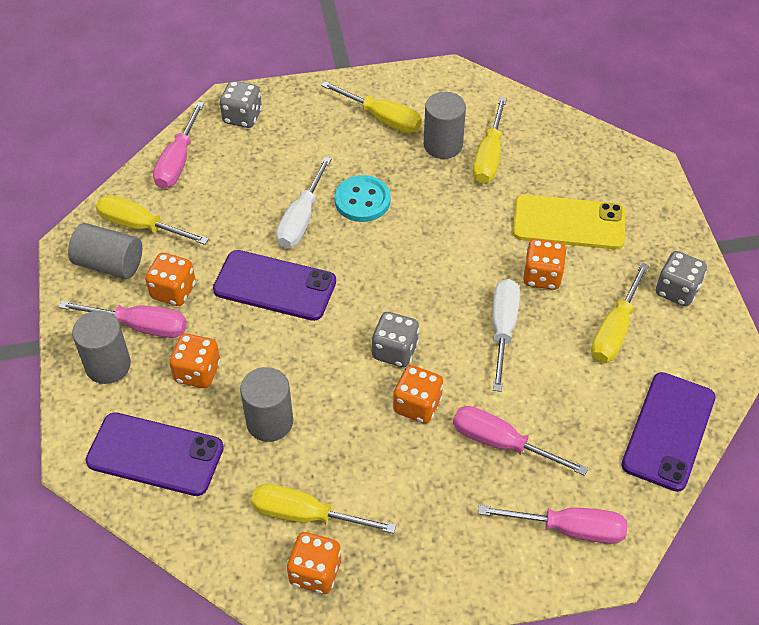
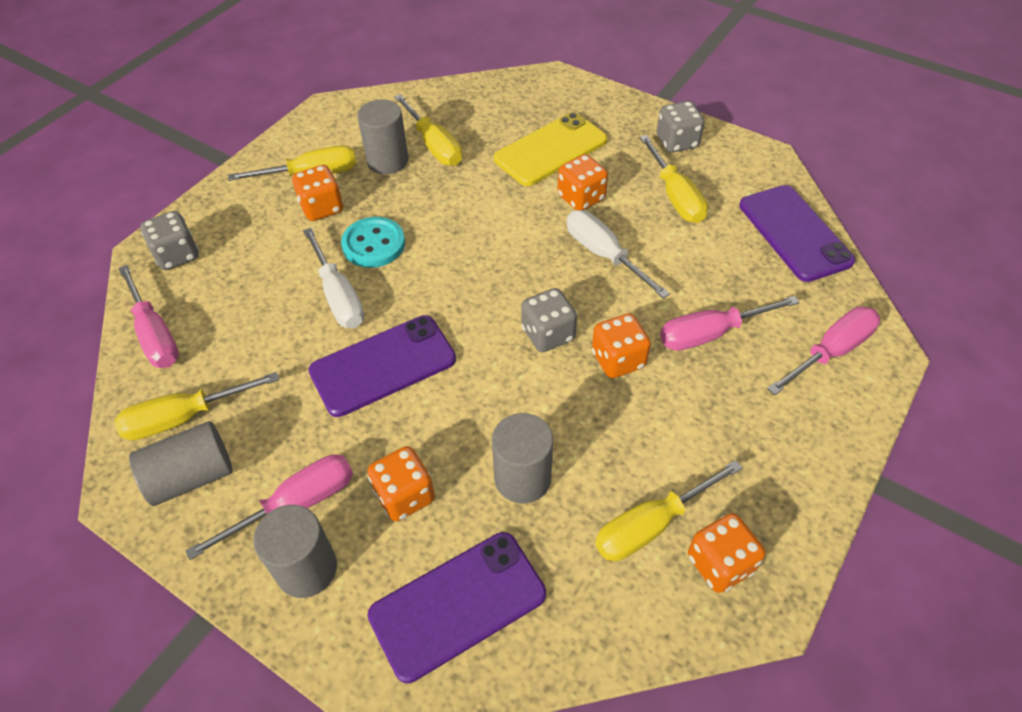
camera: 45 degrees left, 0 degrees up
orange dice [145,253,196,306] -> orange dice moved to [292,165,343,221]

